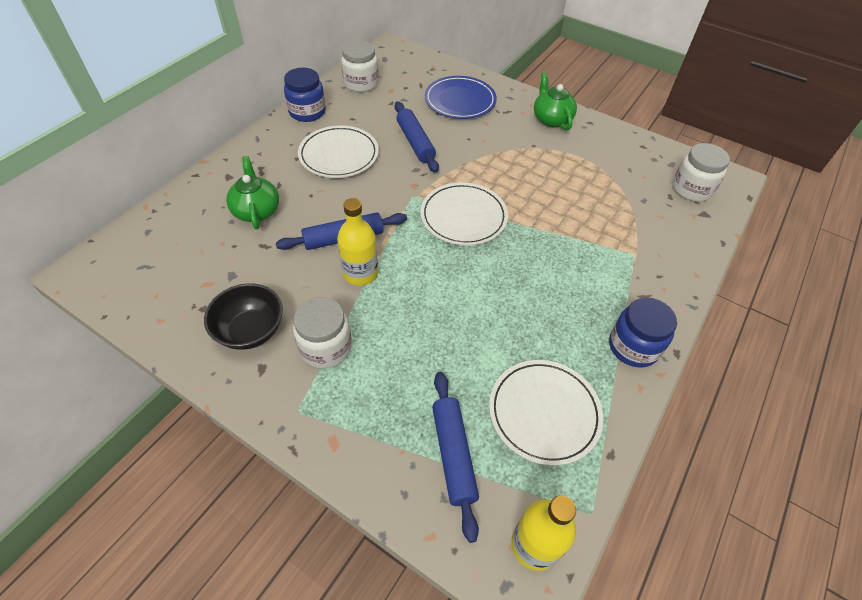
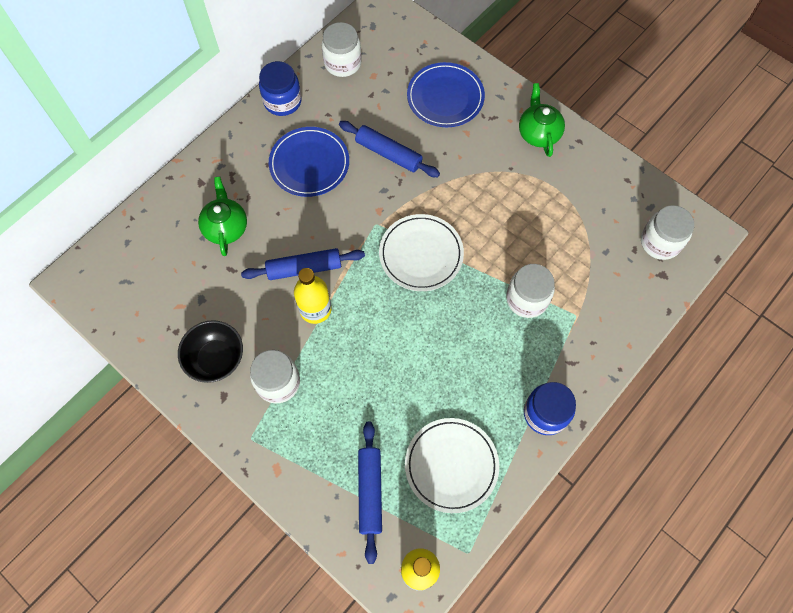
camera: 10 degrees right, 15 degrees up
white plate [298,125,379,178] -> blue plate [269,127,349,197]
blue rolling pin [395,101,439,173] -> blue rolling pin turned 45 degrees counterclockwise [339,121,440,177]
none -> white jar [506,264,555,318]

